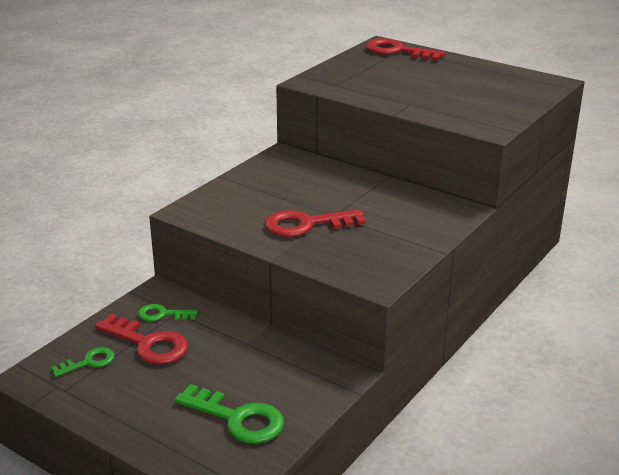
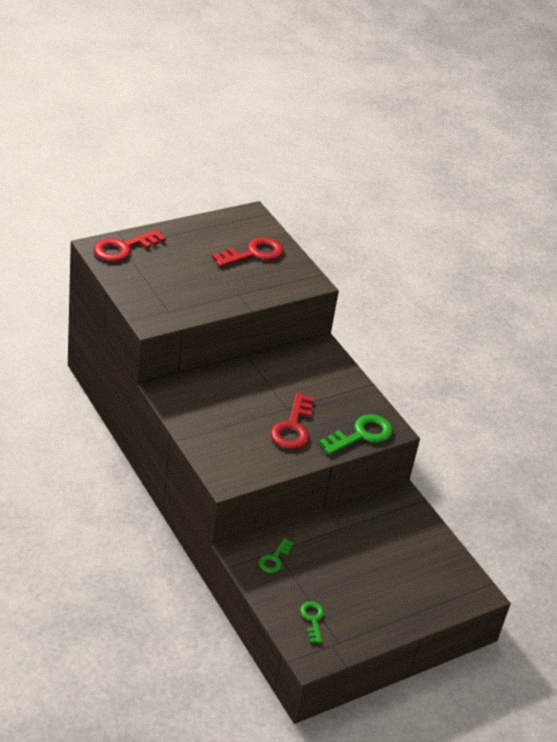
camera: 70 degrees left, 10 degrees up
red key [95,314,188,364] -> red key moved to [212,237,284,267]
green key [174,384,284,444] -> green key moved to [319,414,393,455]

